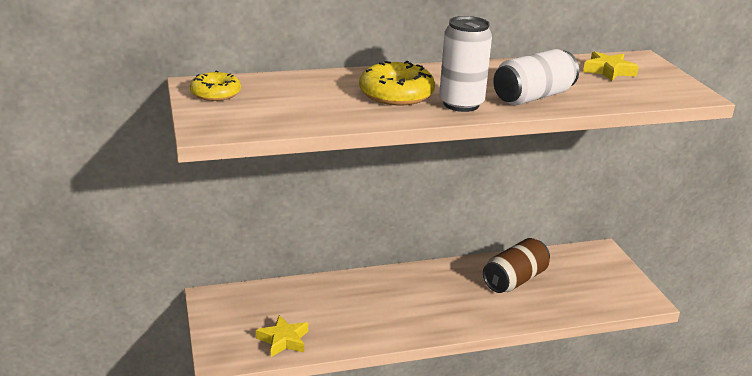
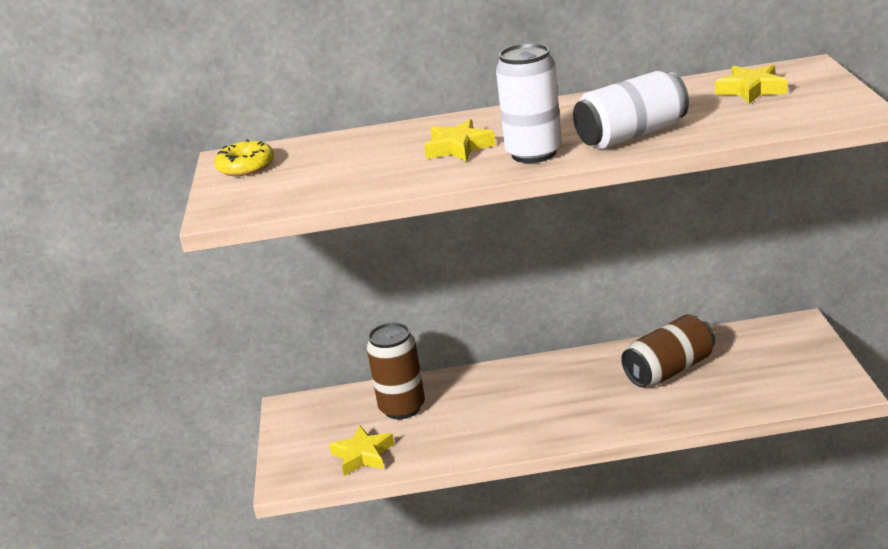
camera: 15 degrees right, 0 degrees up
yellow donut [359,61,435,105] -> yellow star [424,119,496,161]
none -> brown can [366,322,425,419]

